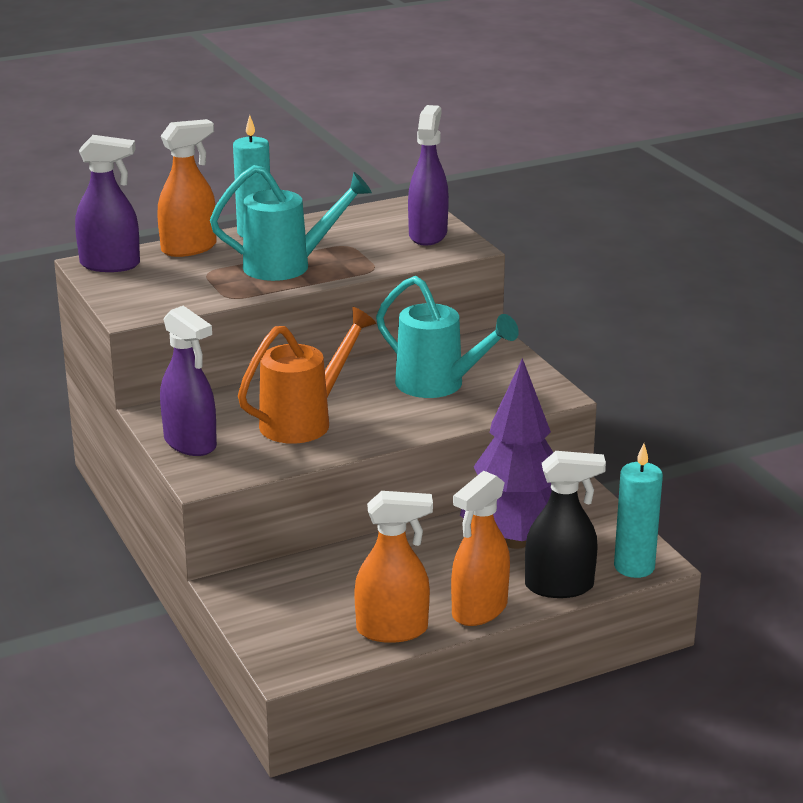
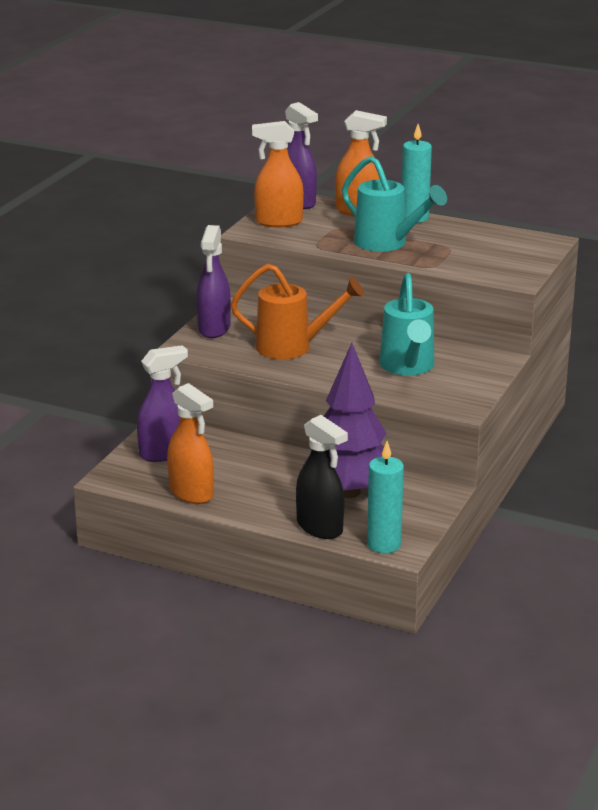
camera: 50 degrees right, 0 degrees up
purple spray bottle [408,105,449,246] -> purple spray bottle moved to [137,345,188,462]
orange spray bottle [451,471,510,626] -> orange spray bottle moved to [252,121,304,227]

